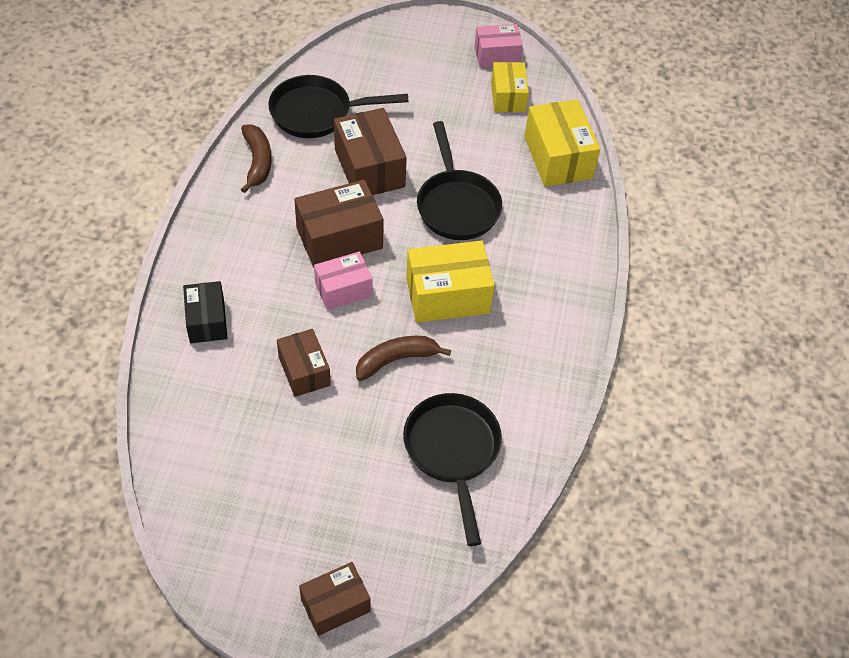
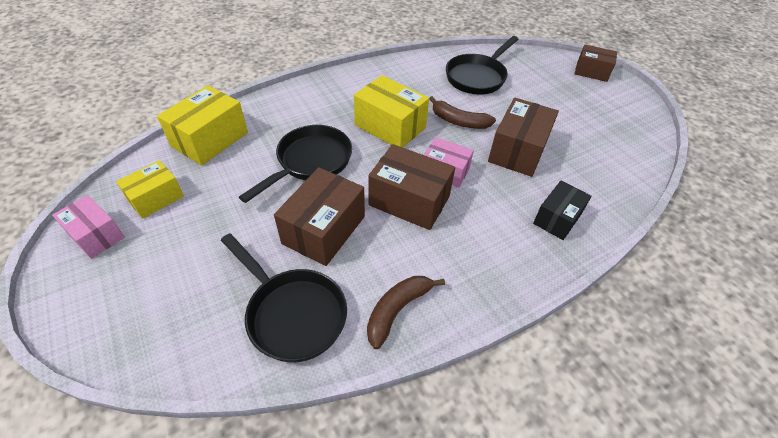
camera: 130 degrees left, 5 degrees down
brown box [277,329,331,397] -> brown box [488,97,559,177], size x1.56

